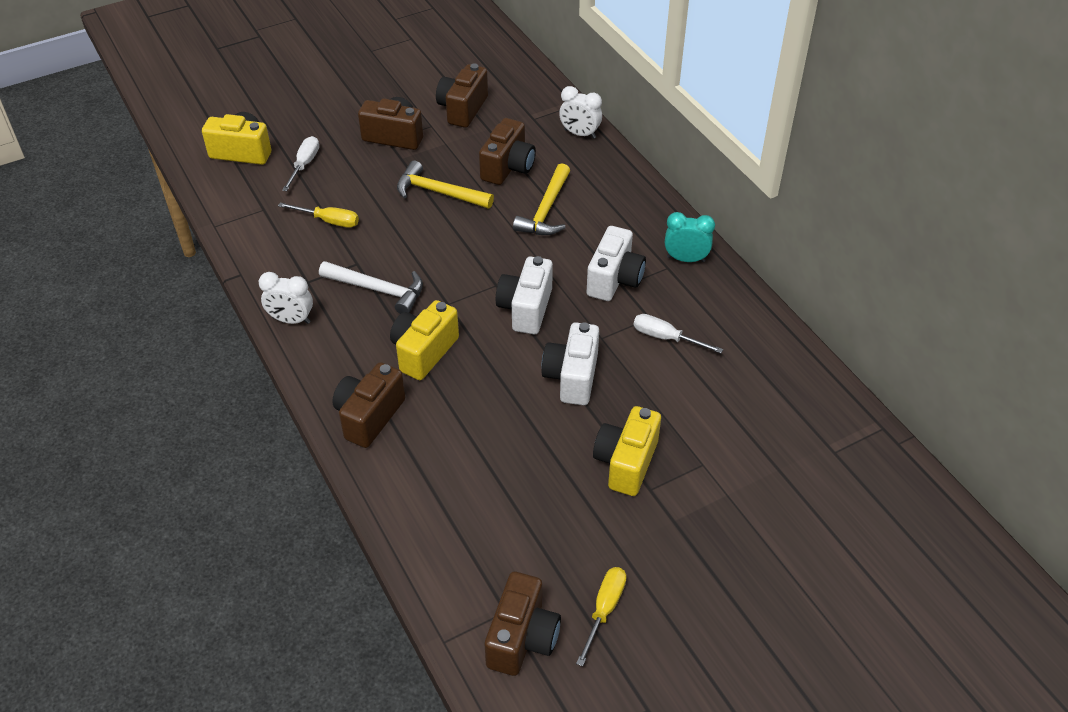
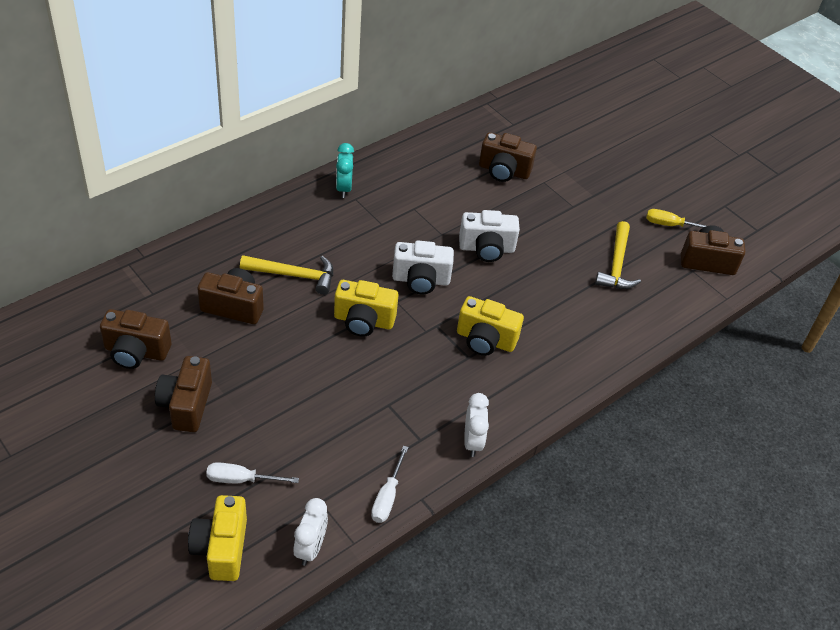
camera: 105 degrees left, 0 degrees up
yellow screwdriver [278,203,359,228] -> none
white hammer [319,261,423,314] -> none
brown camera [332,362,405,448] -> brown camera moved to [479,132,537,182]
yellow hammer [397,160,494,209] -> yellow hammer moved to [595,221,641,289]
white clock [559,86,602,139] -> white clock moved to [294,498,328,566]
white camera [586,226,646,301] -> none
yellow camera [593,406,661,496] -> yellow camera moved to [334,280,399,337]
white screwdriver [634,314,723,353] -> white screwdriver moved to [371,446,409,523]

